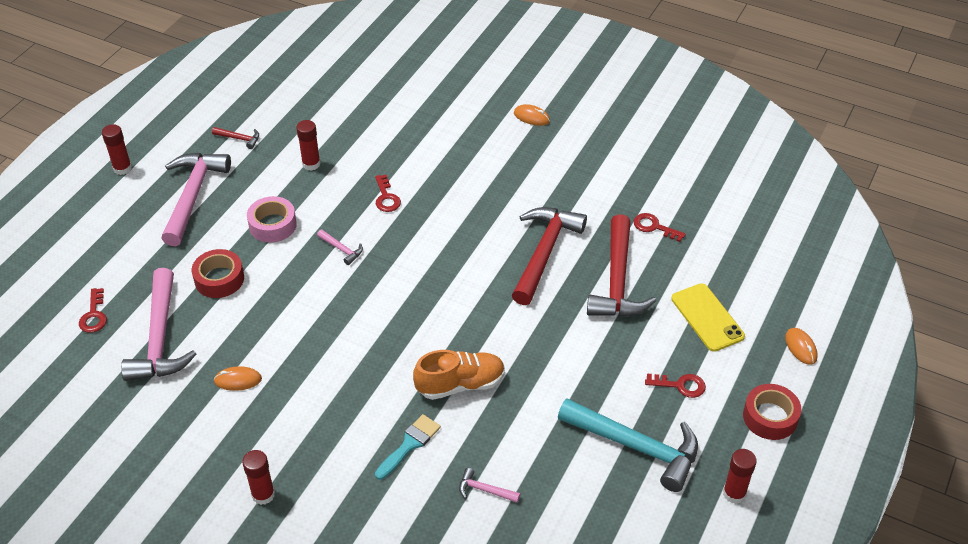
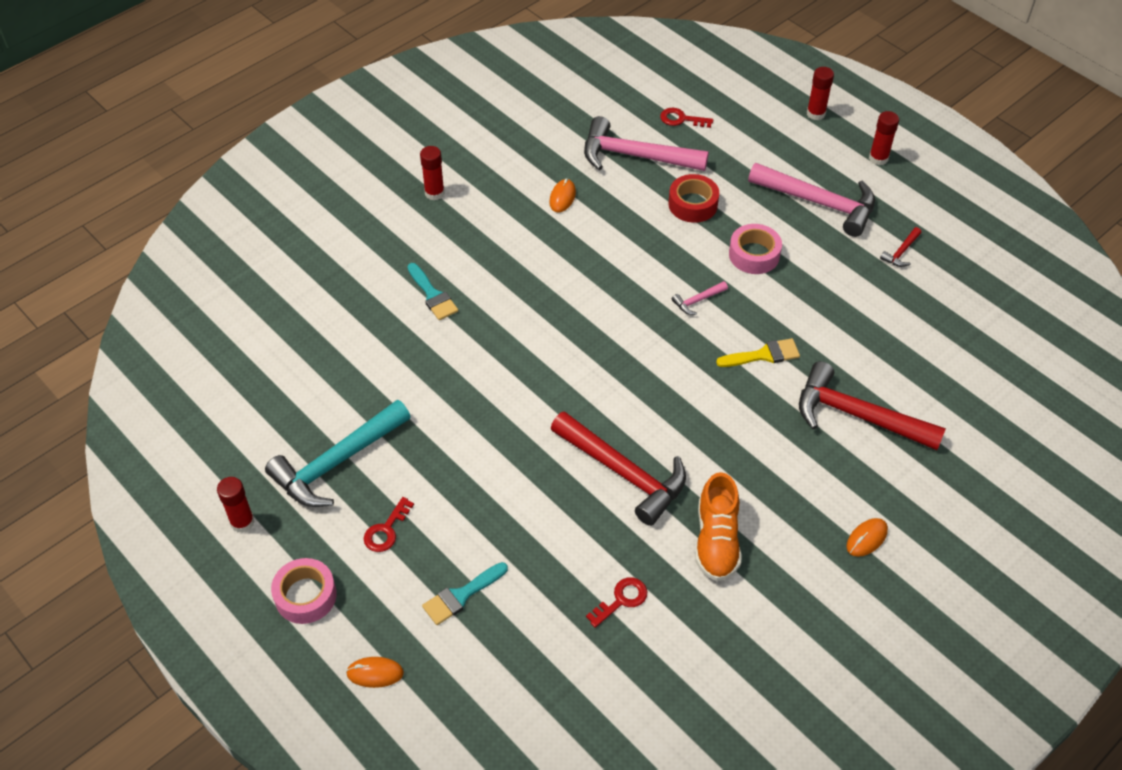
camera: 110 degrees right, 5 degrees up
red glue stick [296,120,321,171] -> red glue stick moved to [807,67,834,120]
red key [375,175,401,212] -> yellow brush [716,338,800,367]
orange shoe [413,350,505,400] -> orange shoe moved to [695,472,742,581]
pink hammer [459,468,520,503] -> none
red hammer [587,214,656,317] -> red hammer moved to [799,361,946,450]
yellow phone [671,283,745,352] -> turquoise brush [422,562,508,625]
red tape [743,384,801,440] -> pink tape [271,558,337,624]

